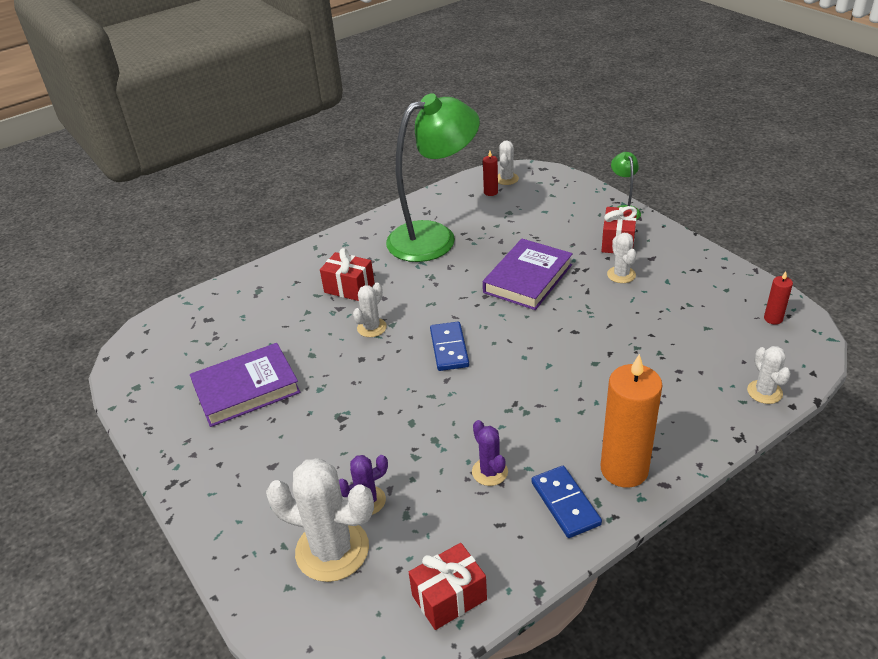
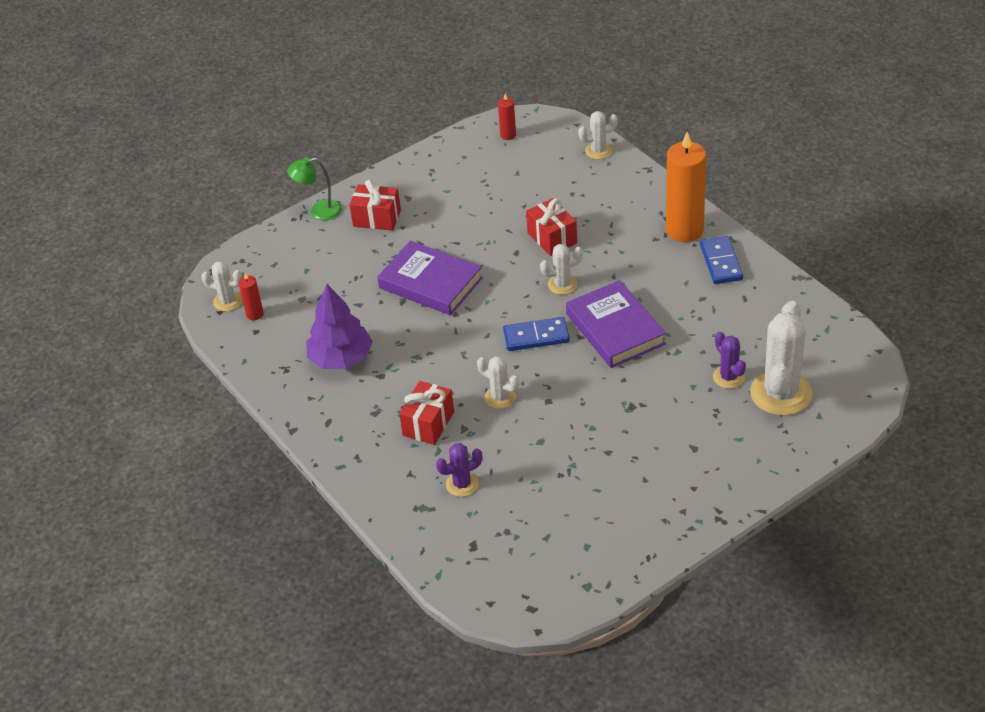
camera: 90 degrees left, 5 degrees up
purple book [190,343,301,427] -> purple book moved to [566,280,666,368]
green lamp [386,93,480,262] -> purple tree [306,284,373,369]
red gift [409,543,487,630] -> red gift moved to [526,198,577,256]
purple cactus [472,420,508,486] -> purple cactus moved to [436,443,482,497]
blue domino [532,466,602,538] -> blue domino turned 75 degrees counterclockwise [700,236,743,284]
white cactus [607,233,636,283] -> white cactus moved to [540,244,583,295]

